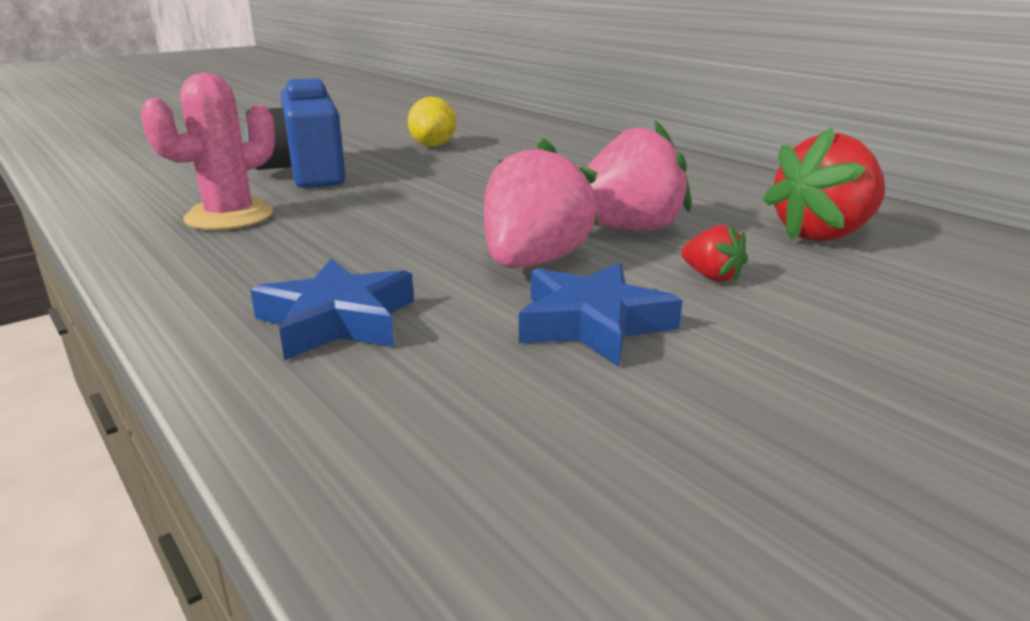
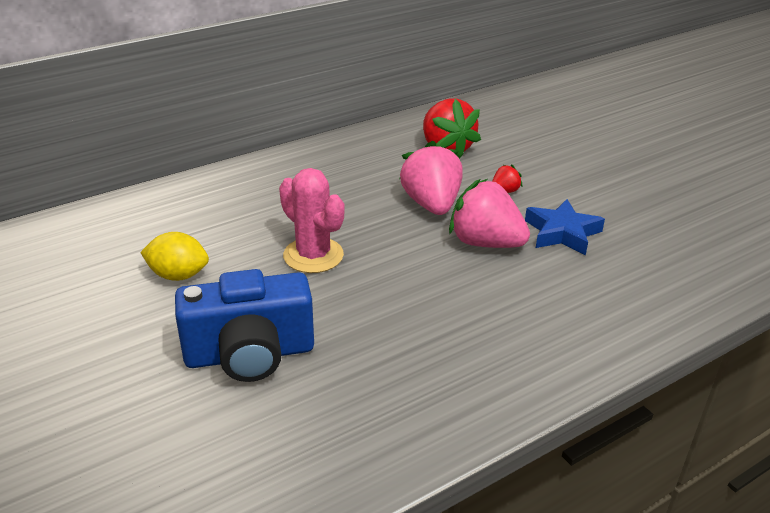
camera: 85 degrees left, 10 degrees up
pink cactus [140,73,275,230] -> pink cactus moved to [279,168,345,273]
blue star [250,259,414,360] -> none

